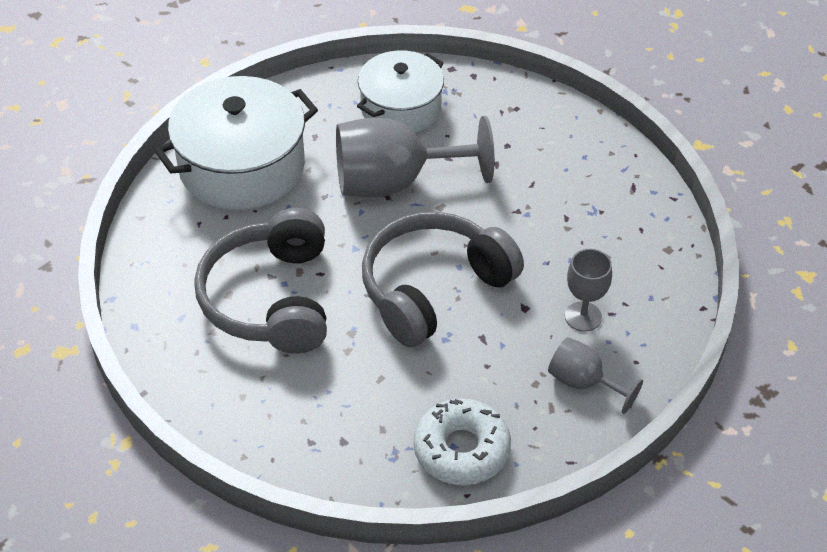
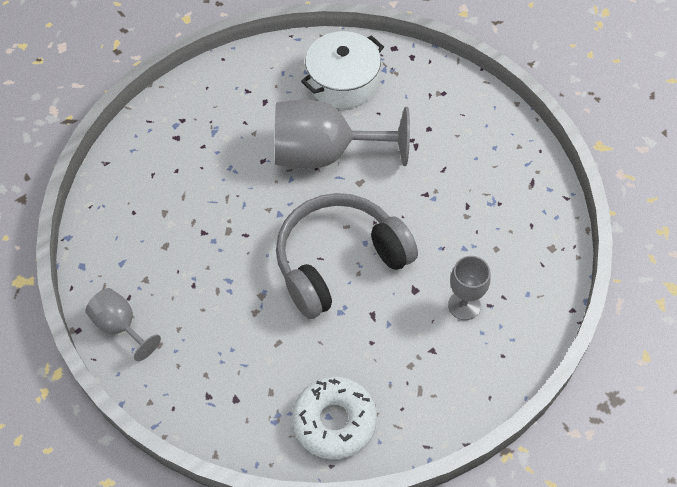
camera: 10 degrees right, 10 degrees up
white pot [155,76,318,210] -> none
grey headphones [194,208,327,354] -> none
grey goblet [548,337,643,414] -> grey goblet moved to [85,288,161,361]

